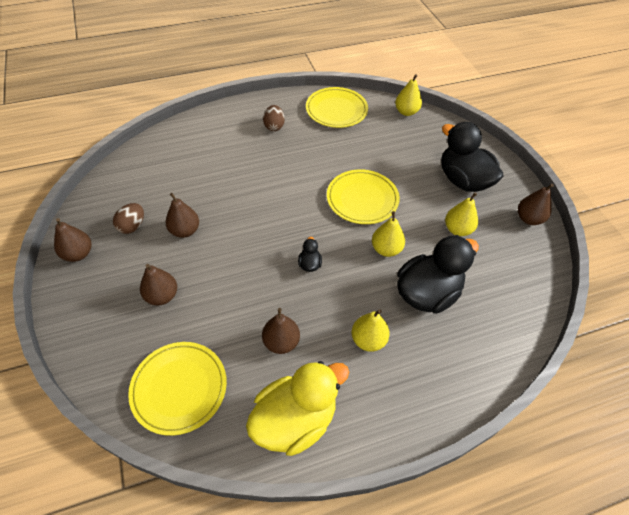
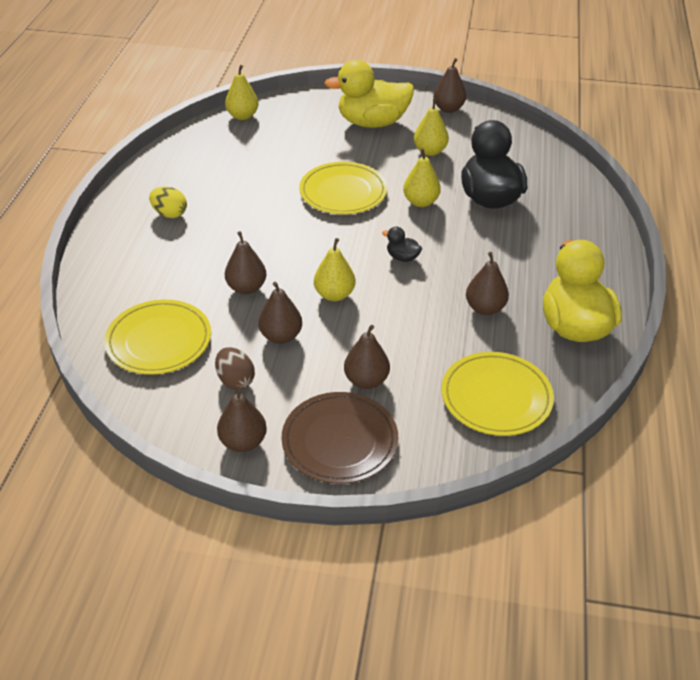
camera: 60 degrees left, 10 degrees down
brown egg [263,105,285,131] -> yellow egg [149,186,187,218]
yellow plate [306,87,368,128] -> yellow plate moved to [104,300,211,374]
yellow pear [352,309,390,352] -> yellow pear moved to [314,238,355,301]
black duck [441,122,504,192] -> yellow duck [324,60,414,128]
none -> brown pear [225,231,267,294]
none -> brown plate [281,392,398,484]

